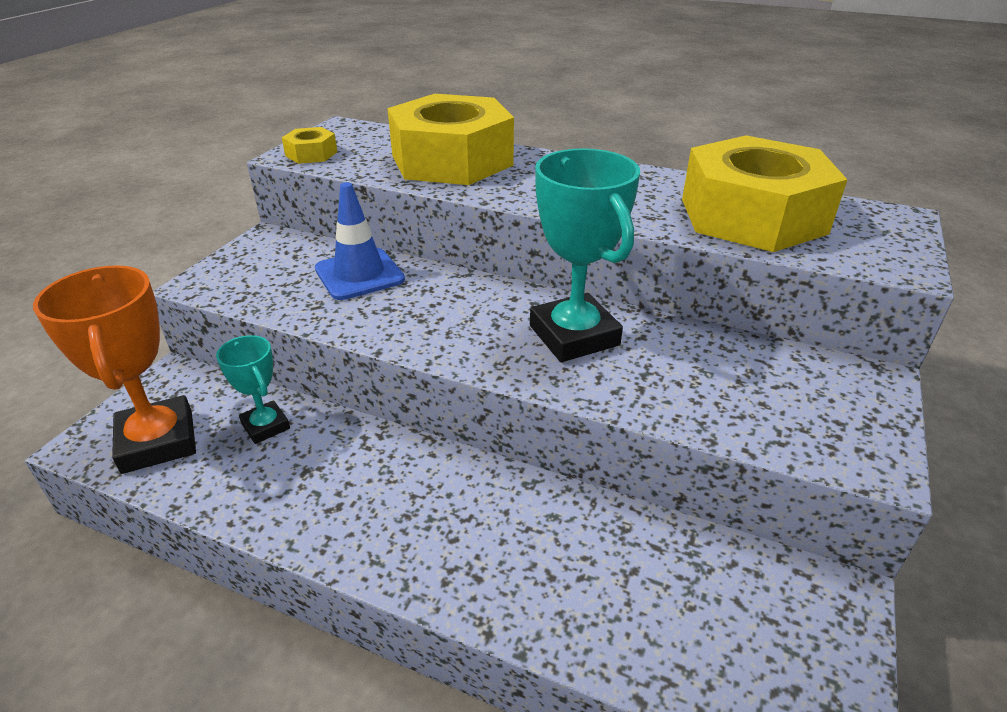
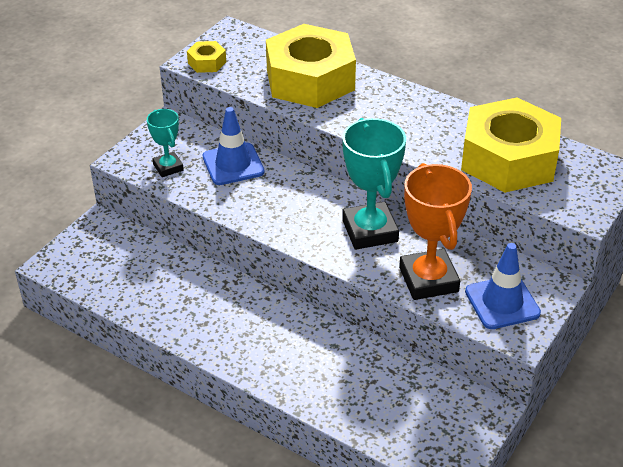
camera: 10 degrees right, 5 degrees up
orange trophy [33,265,196,474] -> orange trophy moved to [399,163,472,300]
turquoise trophy [216,335,290,444] -> turquoise trophy moved to [147,109,184,177]
none -> blue traffic cone [465,243,541,329]

